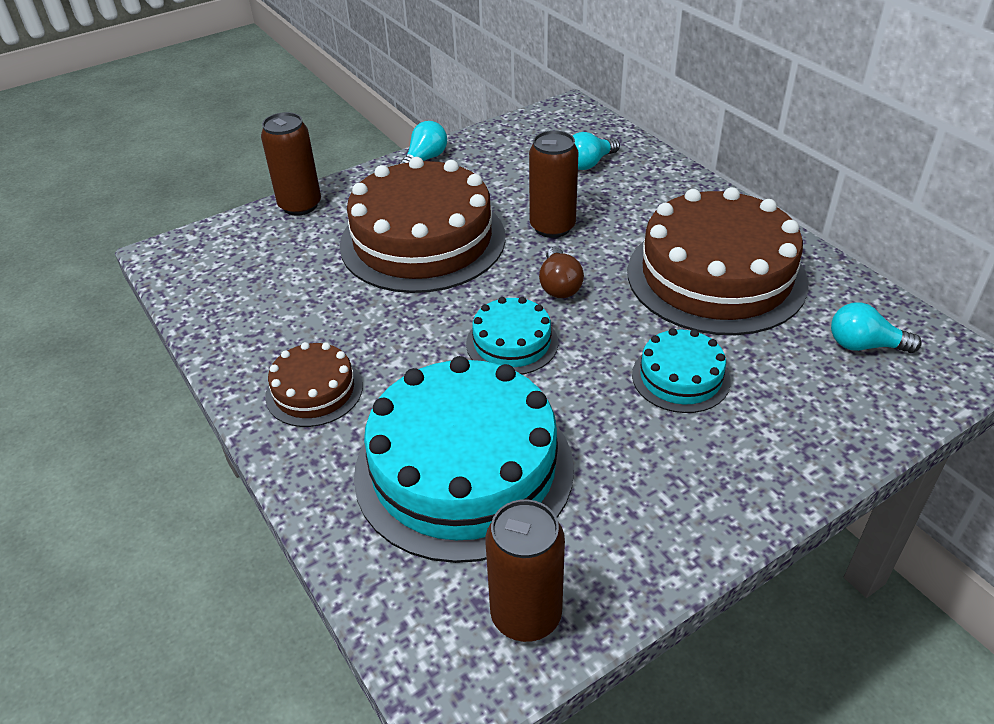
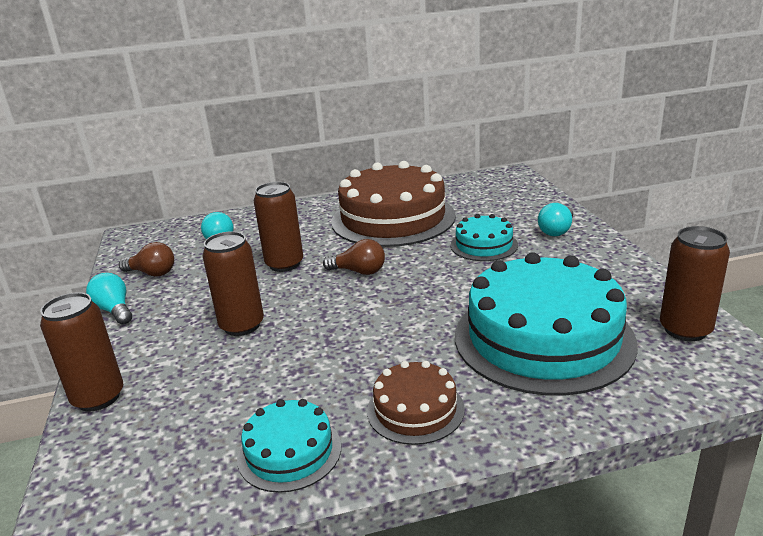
camera: 70 degrees left, 15 degrees down
brown cake [340,157,506,293] -> brown can [202,231,264,336]
turquoise cake [466,297,558,374] -> turquoise cake moved to [237,399,341,493]
turquoise light bulb [831,302,922,353] -> turquoise light bulb moved to [538,203,573,236]
none -> brown light bulb [119,242,174,277]

